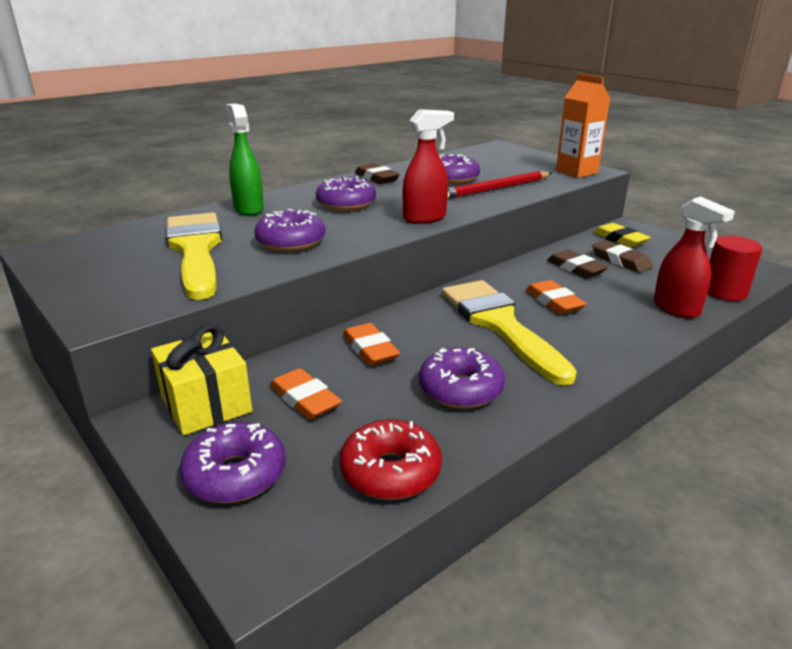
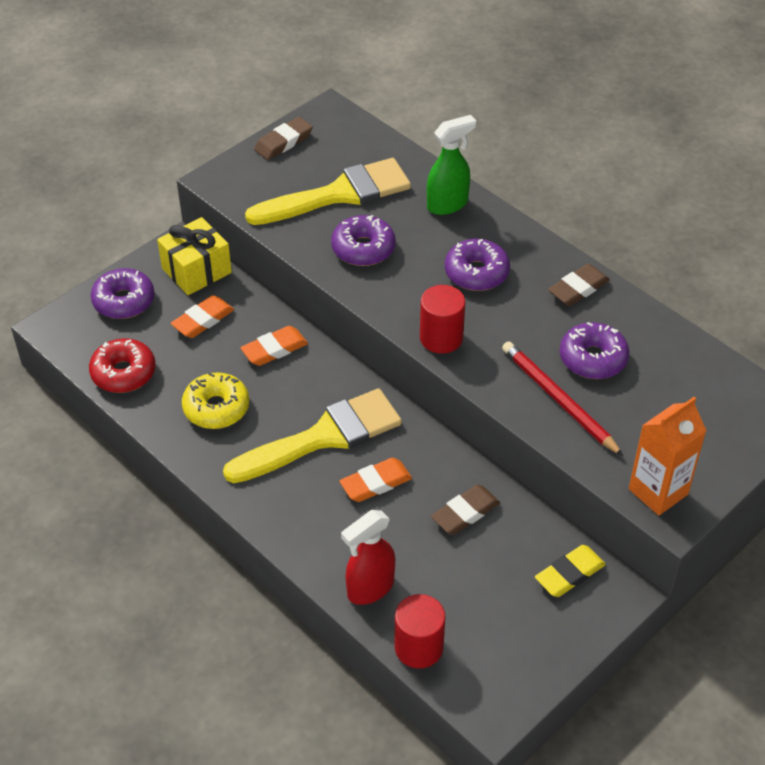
camera: 85 degrees right, 20 degrees up
red spray bottle [403,109,454,224] -> red cylinder [420,285,465,354]
purple donut [419,348,505,409] -> yellow donut [182,373,249,429]
brown eraser [592,240,653,273] -> brown eraser moved to [254,117,313,160]

